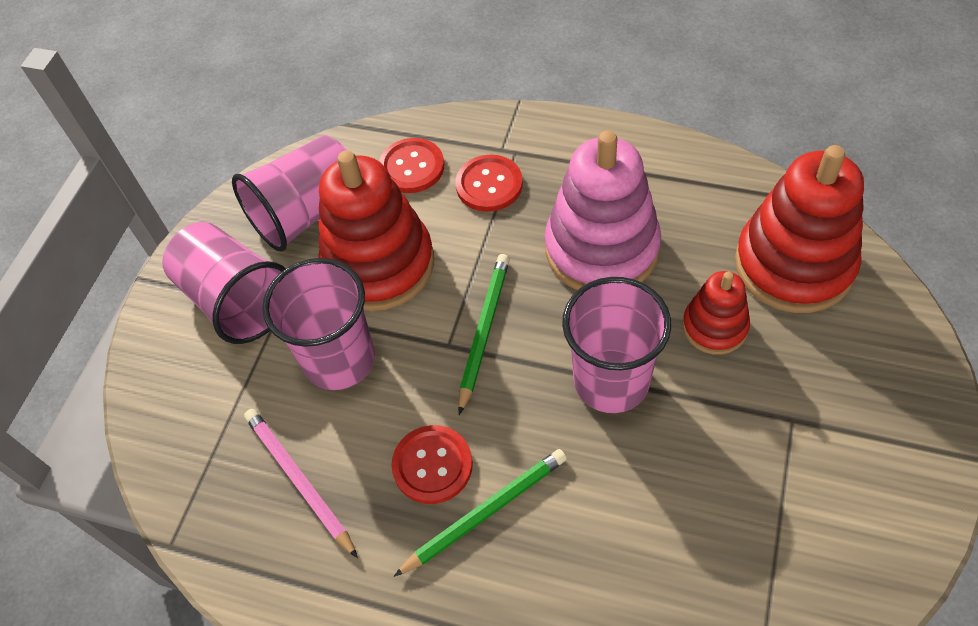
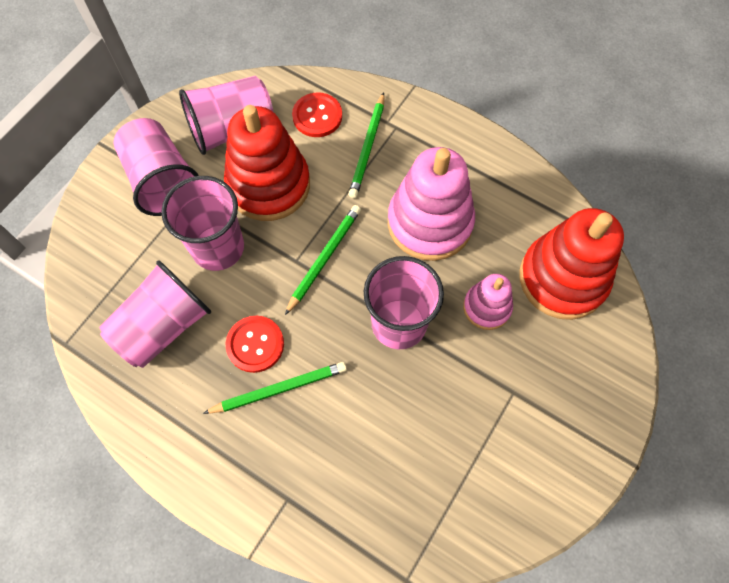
camera: 10 degrees right, 10 degrees up
pink pencil [244,409,358,558] -> pink cup [99,261,211,368]
red button [455,155,523,212] -> green pencil [348,92,384,198]
red stacking toy [682,271,750,355] -> pink stacking toy [463,274,513,330]

